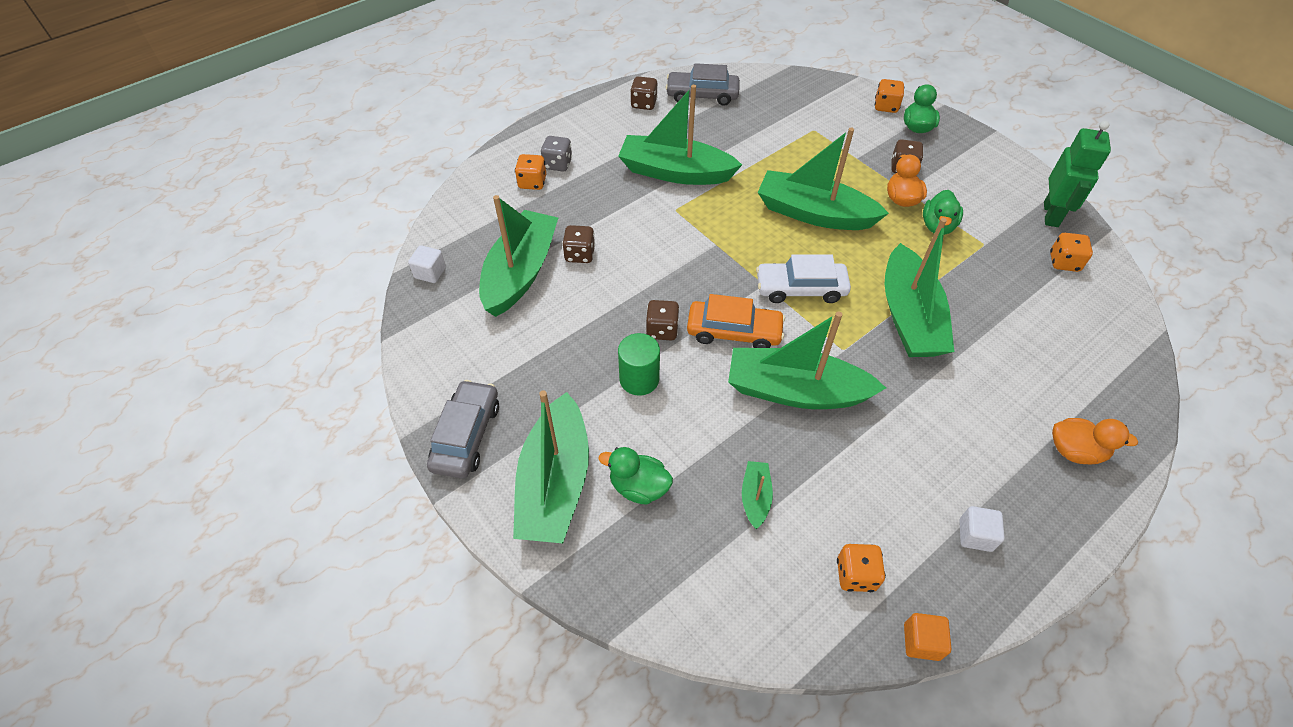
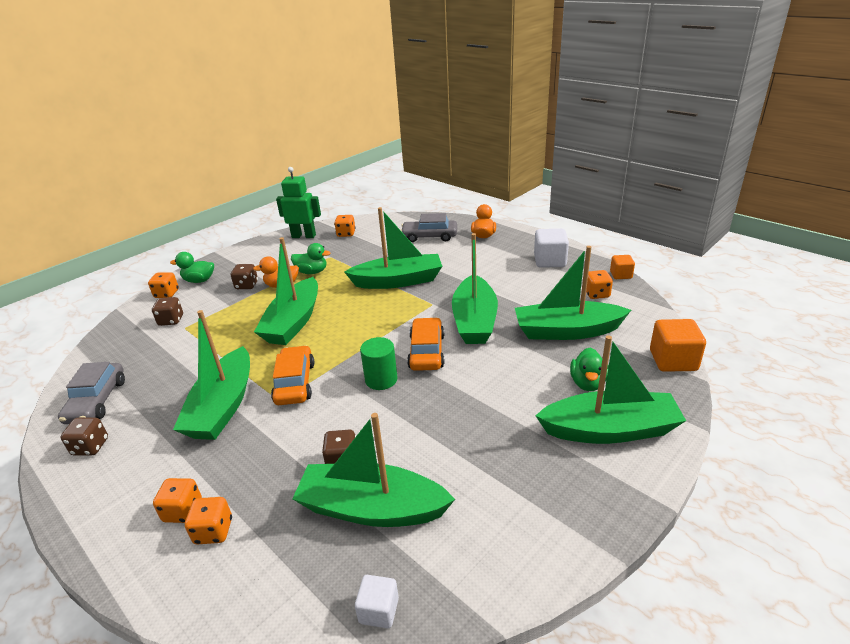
camera: 95 degrees left, 20 degrees down
grey car [427,380,499,479] -> grey car moved to [401,213,457,242]
grey dice [541,136,572,171] -> orange dice [153,478,202,523]
green cylinder [618,333,660,396] -> green cylinder moved to [360,337,397,390]
brown dice [646,300,680,340] -> brown dice moved to [152,297,183,326]
green boat [742,461,773,529] -> green boat [515,246,631,340], size x2.27
white car [756,254,851,303] -> none
white cube [959,506,1005,552] -> white cube [534,229,569,268], size x1.68
none -> orange car [271,345,315,405]
none -> orange cube [650,319,706,372]

